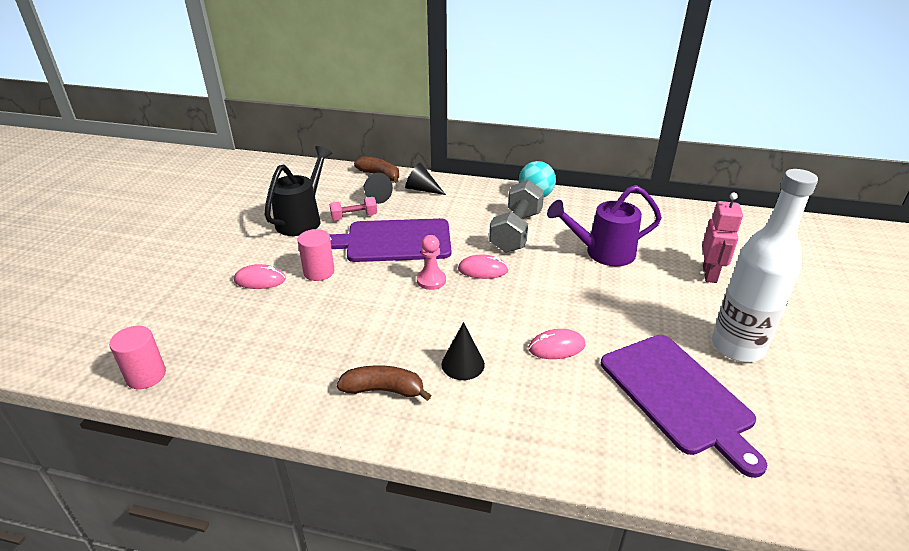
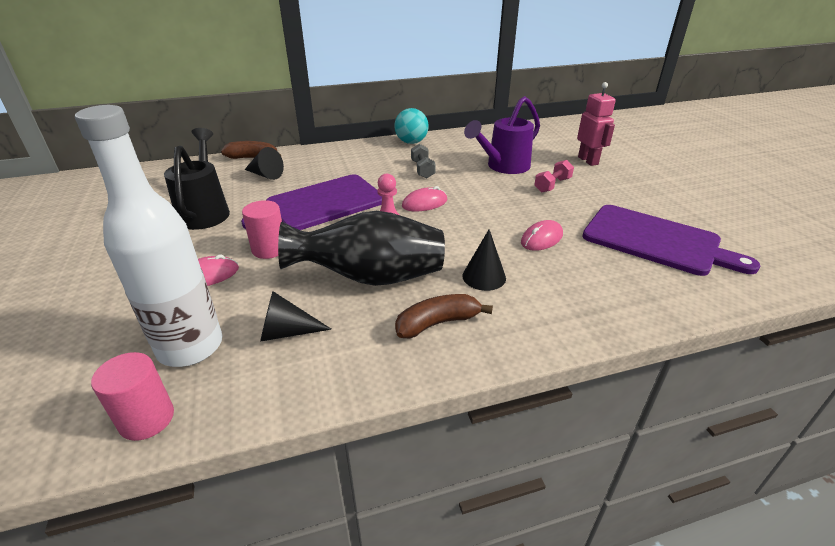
camera: 30 degrees left, 0 degrees up
pink dumbbell [330,197,377,220] -> pink dumbbell moved to [534,160,574,193]
black cone [405,162,446,195] -> black cone moved to [260,291,332,342]
grey dumbbell [489,180,544,253] -> grey dumbbell [411,144,436,178], size x0.54
white bottle [712,169,818,362] -> white bottle moved to [75,105,222,367]
none -> black vase [278,211,445,286]

